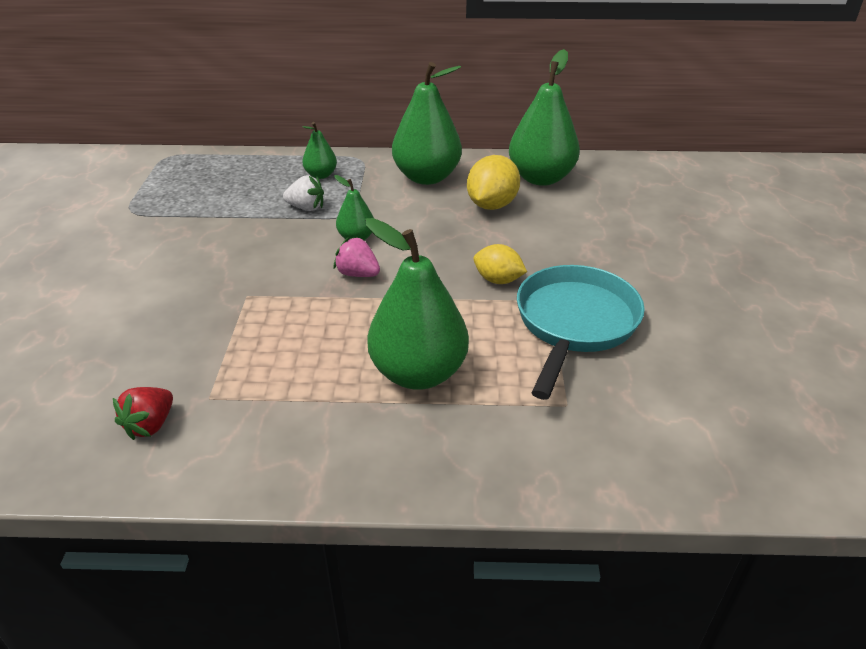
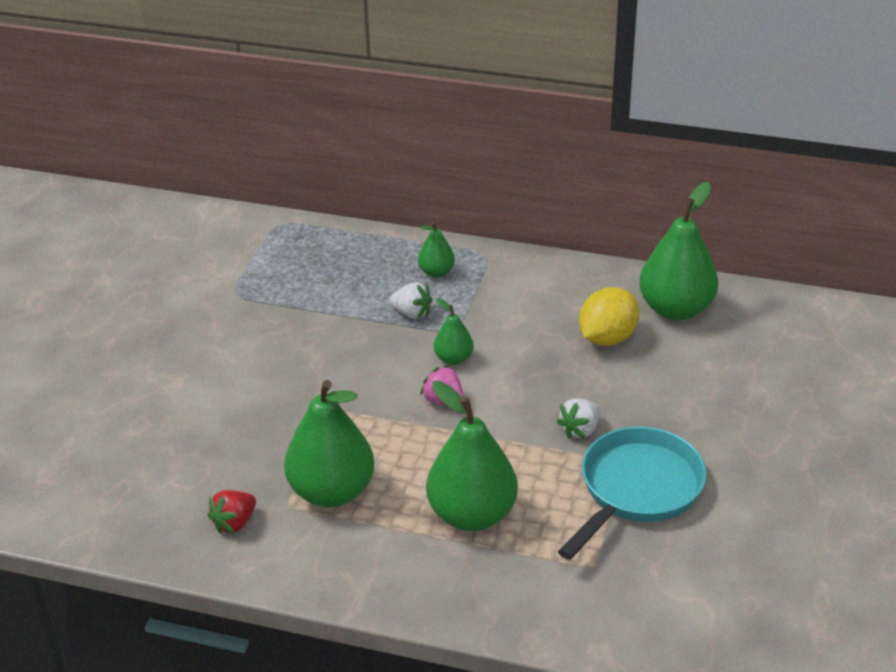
camera: 15 degrees right, 0 degrees up
green pear [392,62,462,185] -> green pear moved to [284,380,374,508]
yellow lemon [473,244,527,284] -> white strawberry [556,399,601,439]

